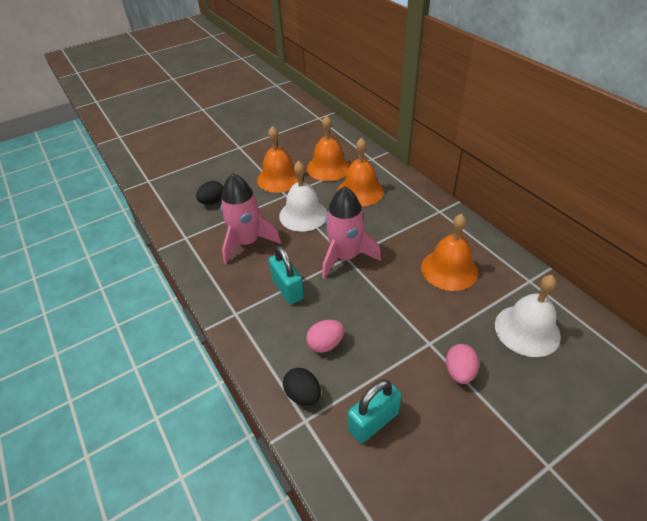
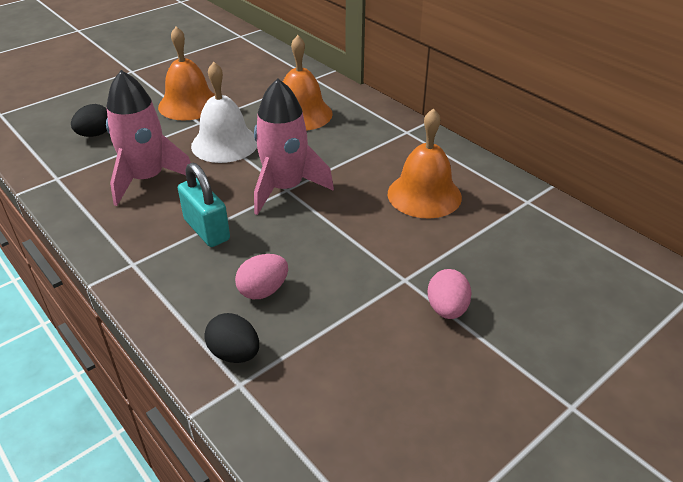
camera: 10 degrees left, 5 degrees down
orange bell [307,115,350,181] -> none
turquoise padlock [348,380,402,443] -> none
white bell [495,275,561,357] -> none

